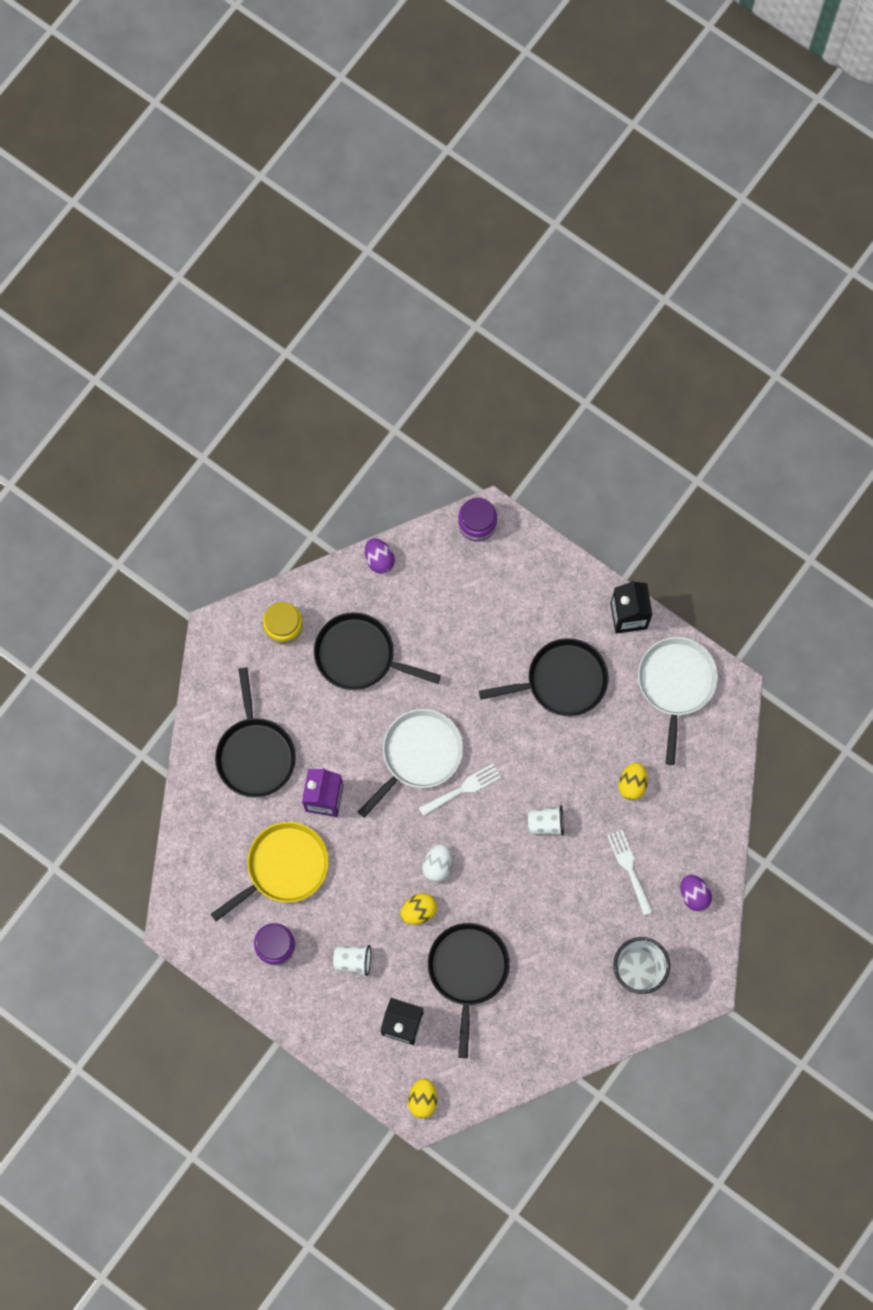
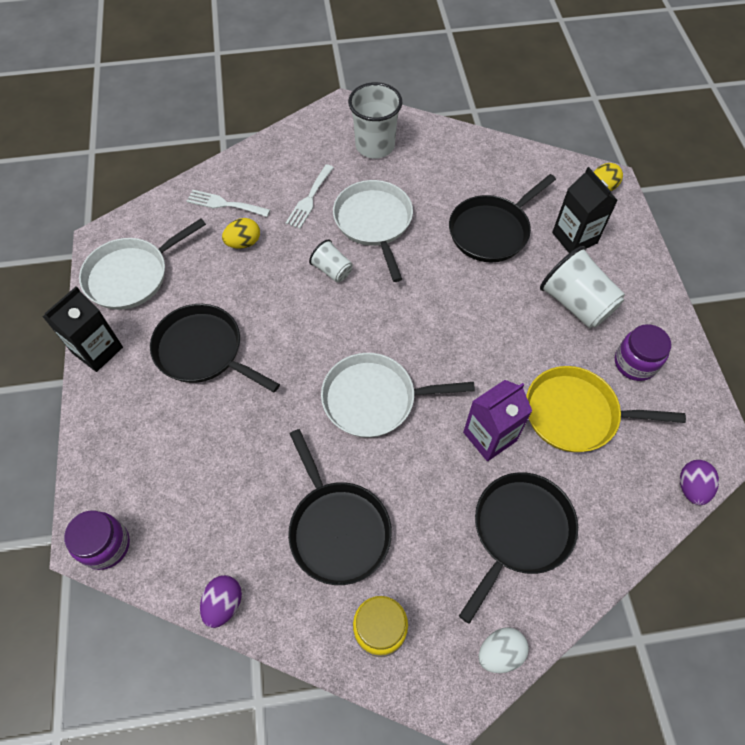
camera: 135 degrees left, 15 degrees down
white cup [333,945,371,976] -> white cup [540,246,625,328], size x1.81
yellow egg [401,893,437,925] -> none
white fork [419,764,501,816] -> white fork moved to [186,190,270,217]
white egg [422,844,452,882] -> white egg moved to [479,627,529,673]
purple egg [680,875,712,911] -> purple egg moved to [680,460,719,505]
none -> white pan [333,180,413,282]

